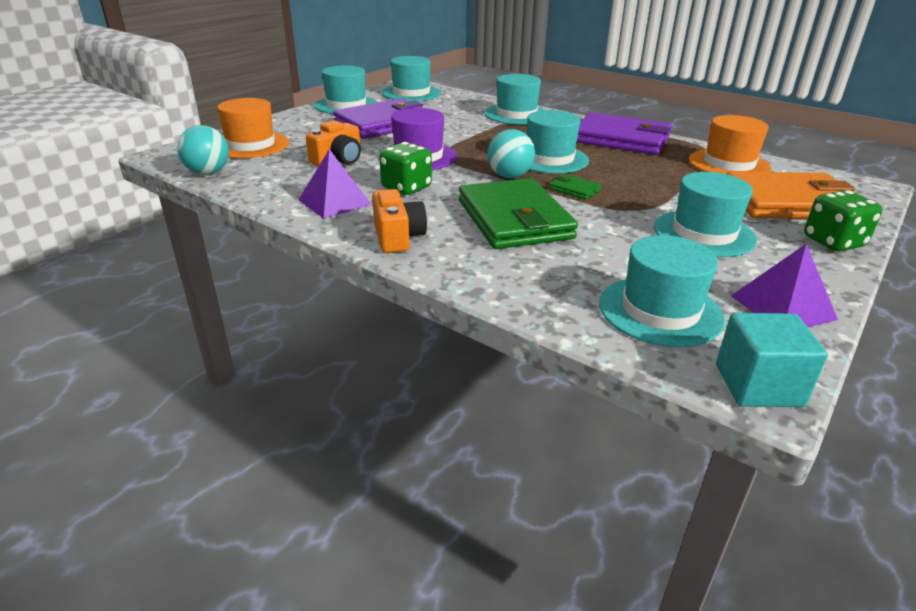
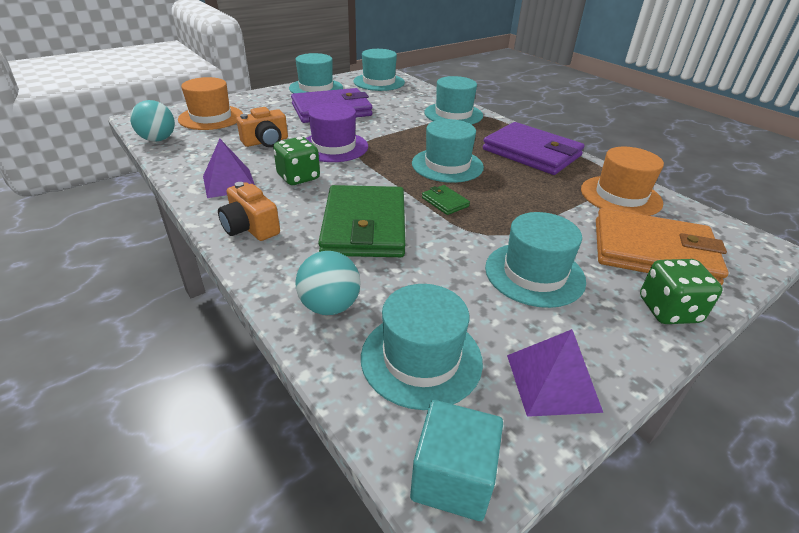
camera: 15 degrees right, 5 degrees up
orange camera [372,189,427,253] -> orange camera turned 135 degrees clockwise [218,182,280,241]
turquoise ball [487,129,535,178] -> turquoise ball moved to [295,251,360,315]

